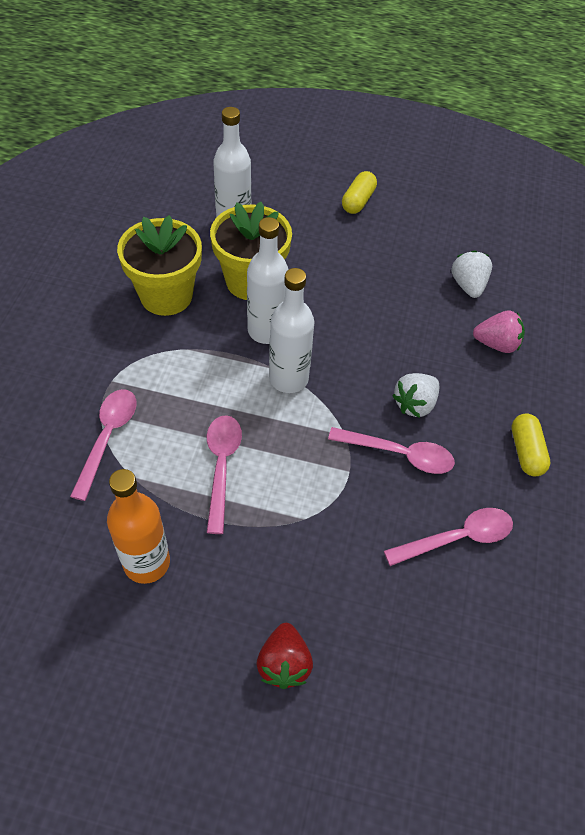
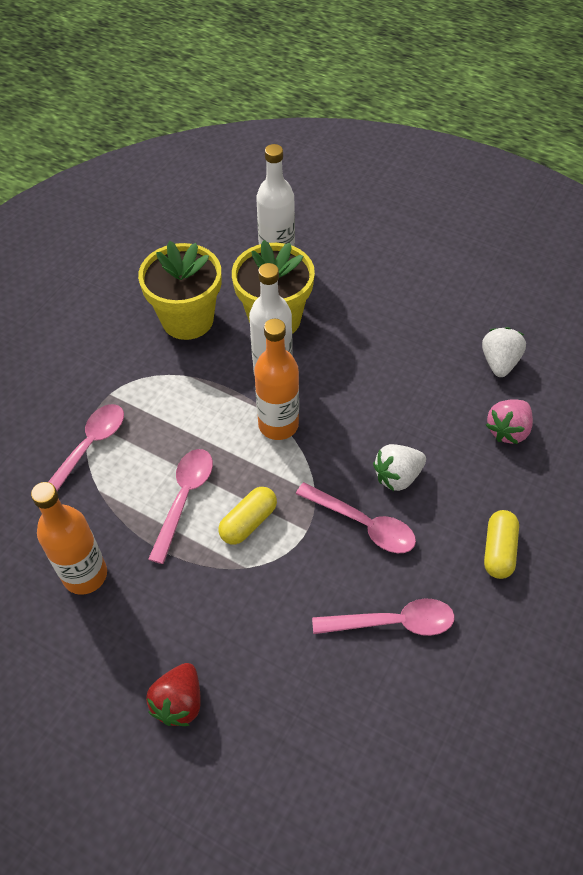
camera: 20 degrees right, 0 degrees up
white bottle [269,268,314,393] -> orange bottle [254,319,299,440]
yellow capsule [342,171,377,214] -> yellow capsule moved to [219,487,277,545]
pink strawberry [473,310,525,353] -> pink strawberry turned 105 degrees clockwise [486,399,533,444]

